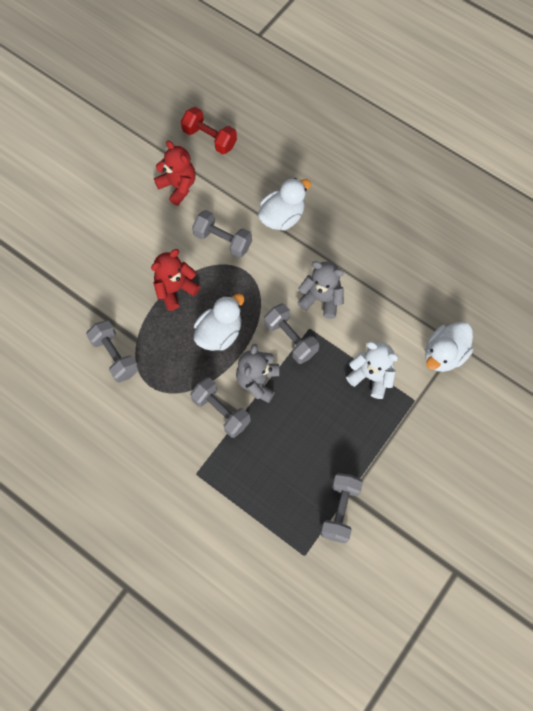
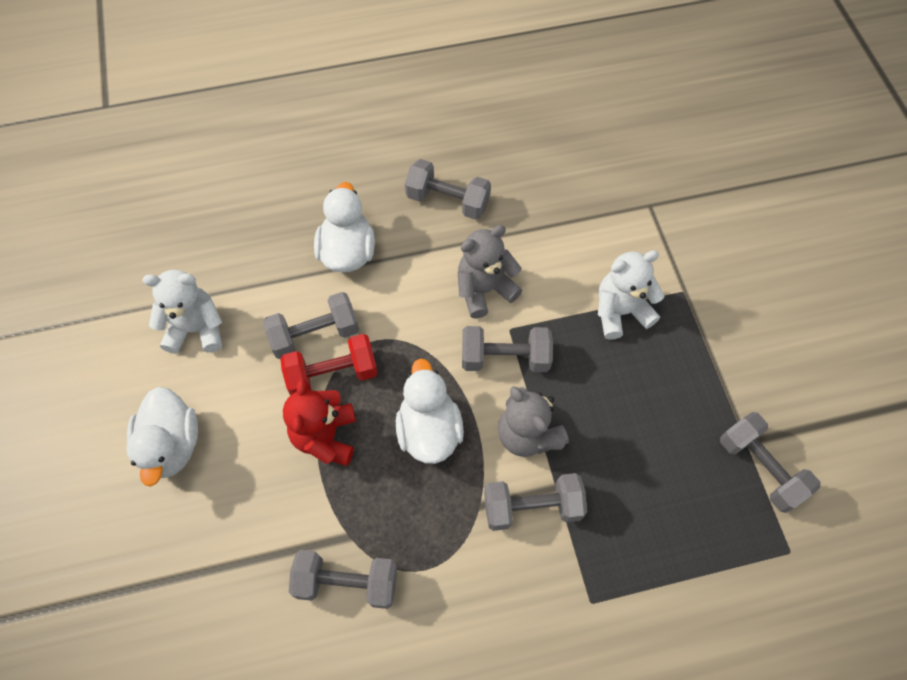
camera: 50 degrees left, 5 degrees down
red teddy bear [154,141,196,206] -> white teddy bear [142,270,222,354]
red dumbbell [181,107,237,155] -> red dumbbell moved to [280,334,378,396]
white duck [425,322,473,372] -> white duck moved to [126,387,198,487]
none -> grey dumbbell [405,159,491,220]

